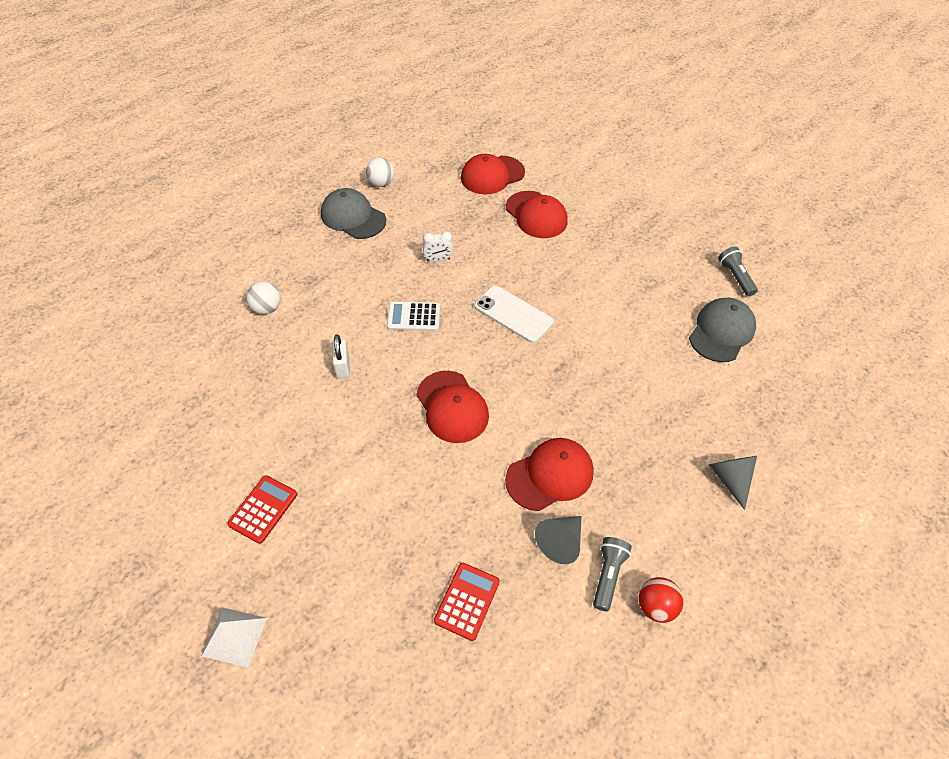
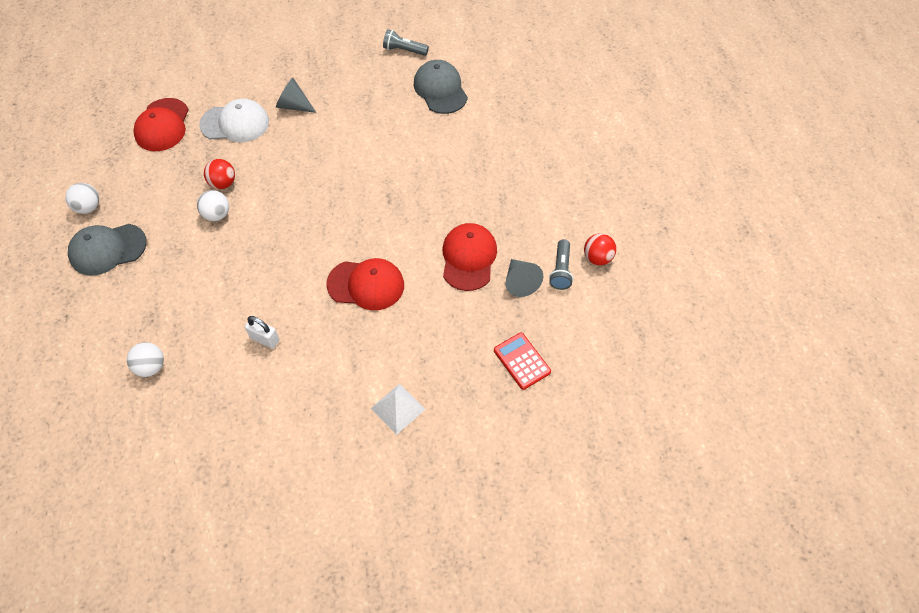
camera: 55 degrees left, 5 degrees up
white pyramid [202,607,267,668] -> white pyramid moved to [371,384,425,435]
red calculator [227,475,297,544] -> none
white calculator [387,302,440,331] -> none
white clock [423,231,453,262] -> white ball [197,190,229,221]
white phone [474,285,554,343] -> none
red cap [506,191,568,238] -> white cap [199,98,269,142]
grey flashlight [593,537,632,611] -> grey flashlight turned 135 degrees counterclockwise [549,239,573,290]
grey cone [709,456,757,510] -> grey cone moved to [276,78,317,113]
none -> red ball [204,159,235,189]

